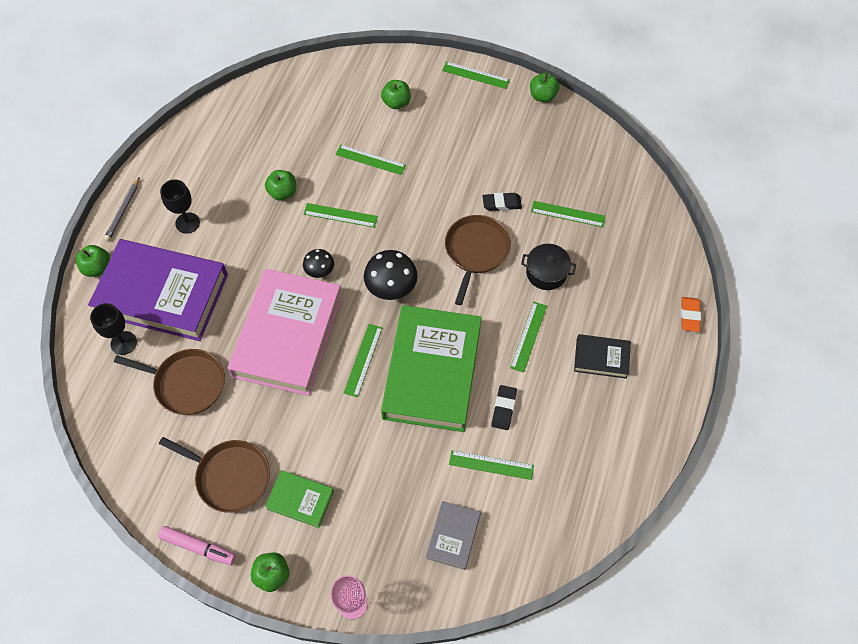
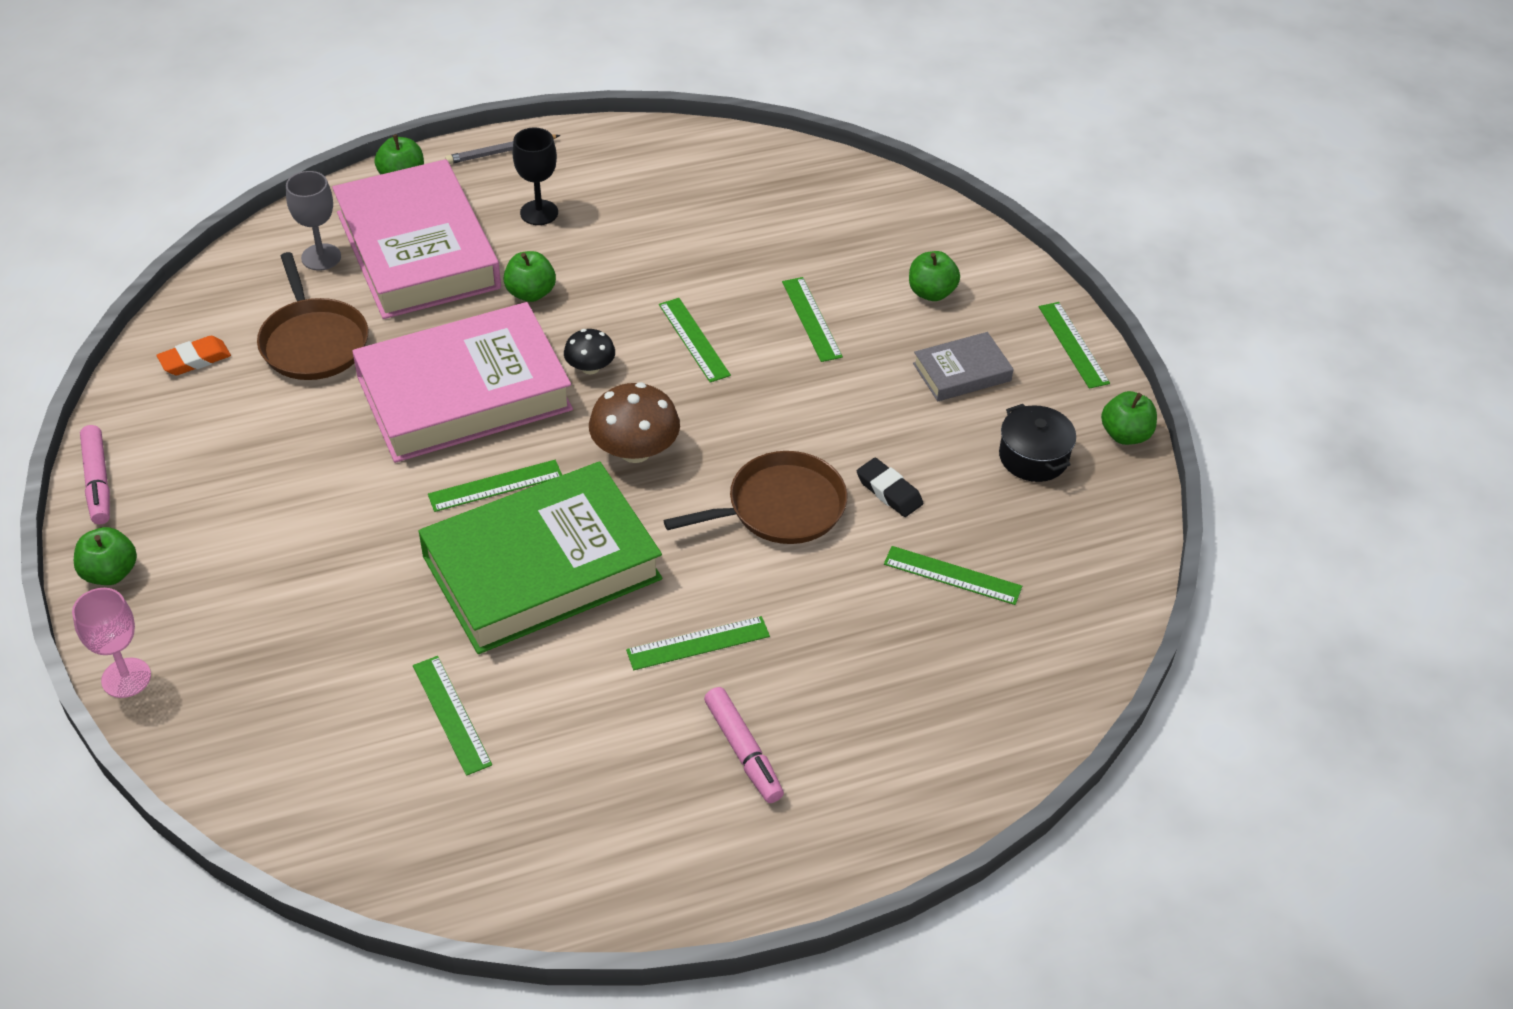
camera: 50 degrees right, 15 degrees down
purple book [88,239,228,341] -> pink book [332,159,501,319]
black goblet [90,303,137,355] -> grey goblet [286,171,341,270]
brown pan [159,437,270,513] -> none
green apple [265,170,296,200] -> green apple moved to [503,251,556,302]
green book [265,470,334,528] -> none
black mushroom [364,250,418,300] -> brown mushroom [589,382,680,463]
grey book [426,501,481,570] -> grey book moved to [913,332,1014,401]
black eraser [491,385,517,430] -> none
black pot [521,244,576,290] -> black pot moved to [999,404,1076,482]
green ruler [531,201,606,227] -> green ruler turned 45 degrees counterclockwise [884,546,1022,605]
black book [574,334,631,379] -> pink marker [704,687,784,803]
orange eraser [681,297,701,332] -> orange eraser moved to [157,336,231,375]

